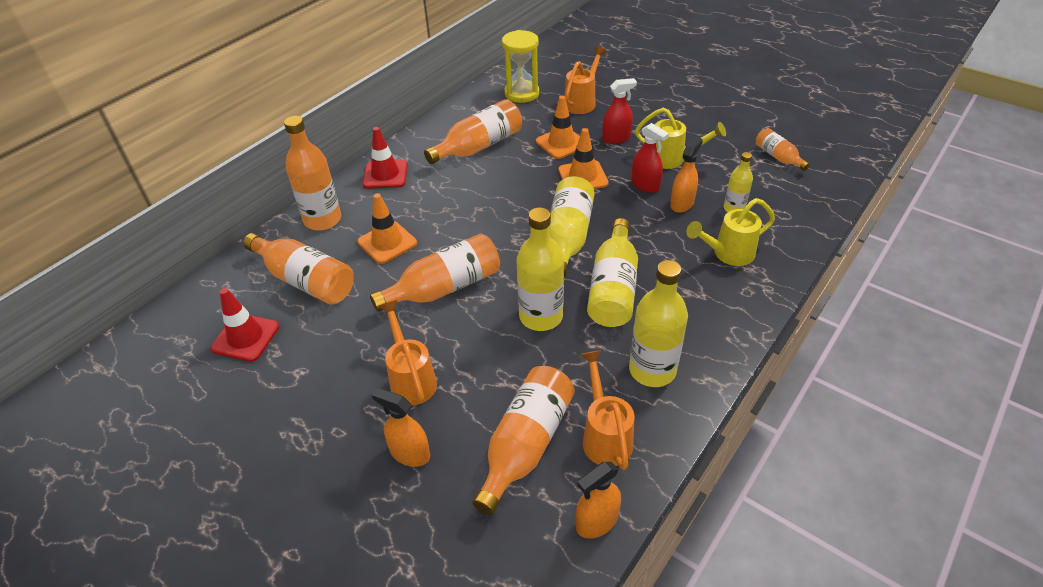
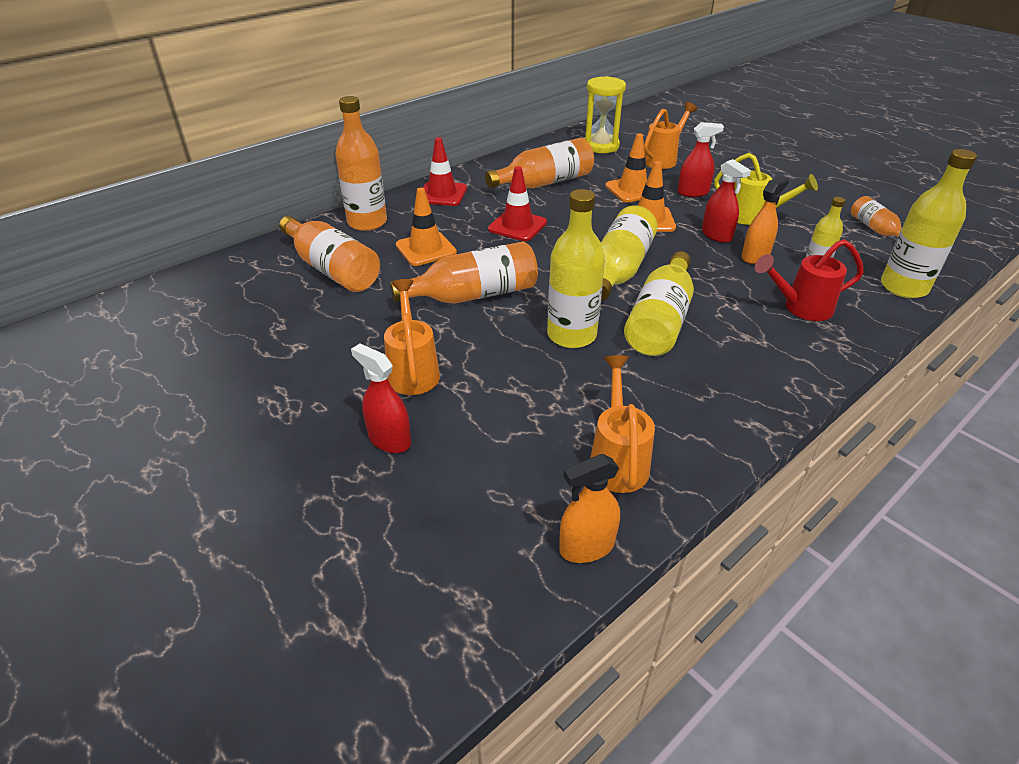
camera: 10 degrees right, 5 degrees down
red traffic cone [211,288,279,362] -> red traffic cone moved to [488,166,547,241]
orange spray bottle [372,388,430,467] -> red spray bottle [351,343,411,453]
orange bottle [472,366,575,515] -> none
yellow bottle [629,260,688,387] -> yellow bottle moved to [881,149,977,298]
yellow watering can [686,198,775,266] -> red watering can [754,239,864,321]

